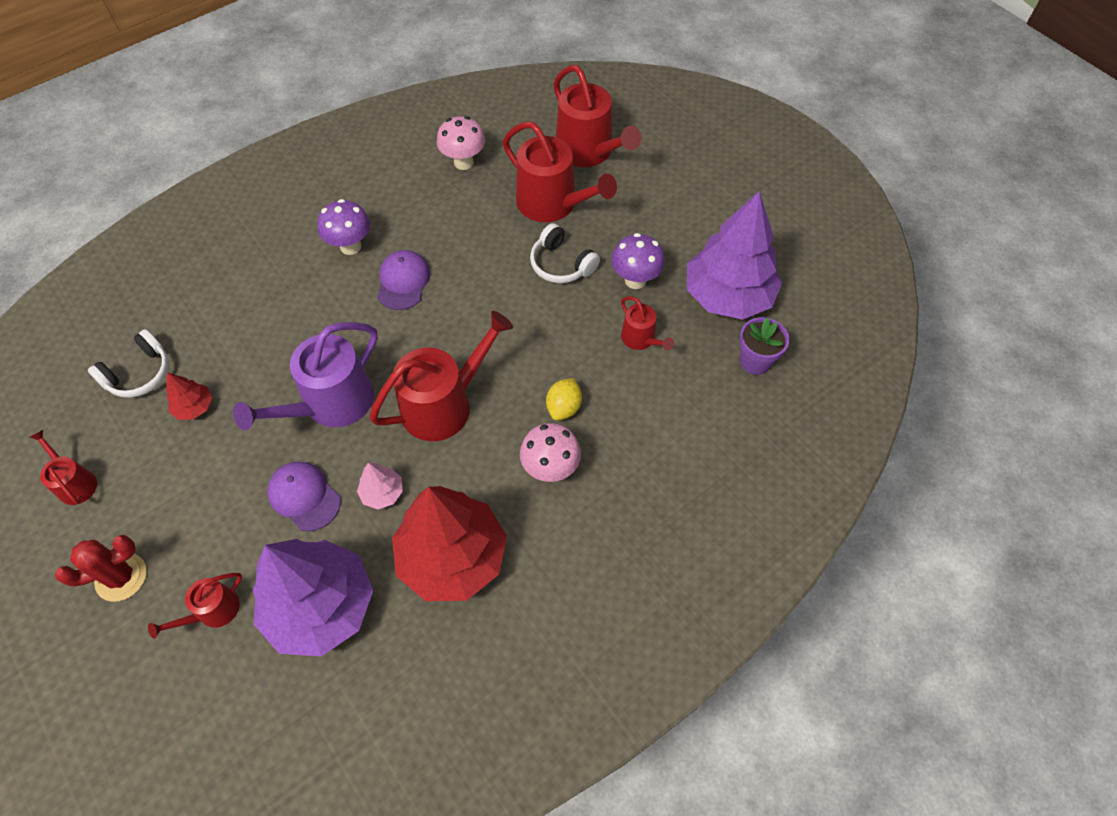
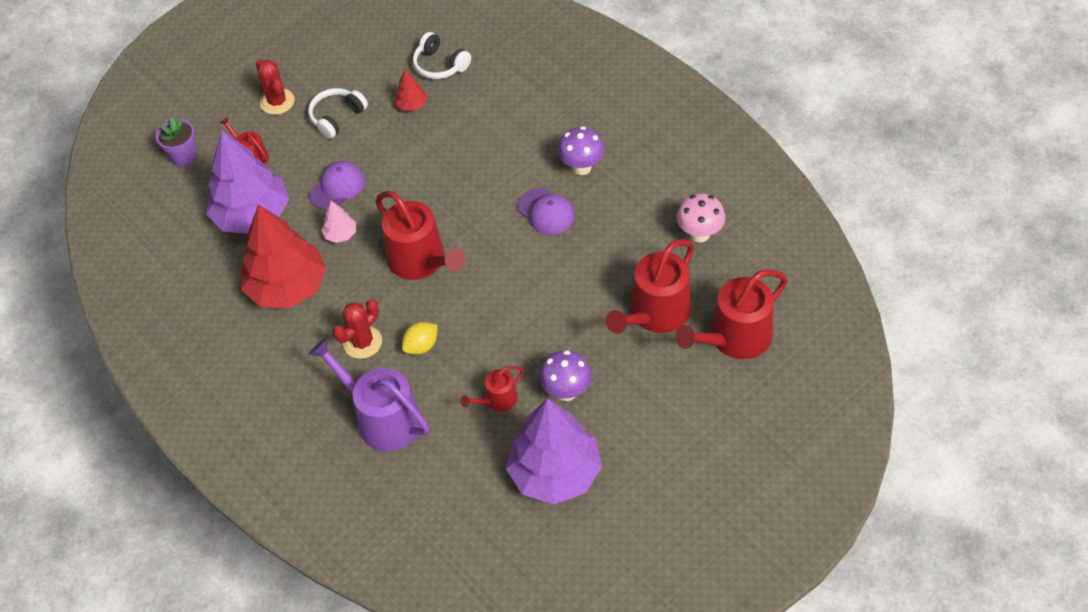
camera: 90 degrees right, 5 degrees down
red watering can [29,430,97,505] -> none
purple watering can [233,322,378,430] -> purple watering can moved to [309,338,429,451]
purple cap [377,250,430,310] -> purple cap turned 45 degrees clockwise [517,188,575,235]
pink mushroom [520,423,581,482] -> red cactus [332,299,382,359]
white headphones [530,223,600,283] -> white headphones moved to [308,88,368,139]
yellow lemon [546,378,582,420] -> yellow lemon turned 60 degrees counterclockwise [402,322,437,355]
purple flower pot [739,317,789,375] -> purple flower pot moved to [156,117,197,167]

